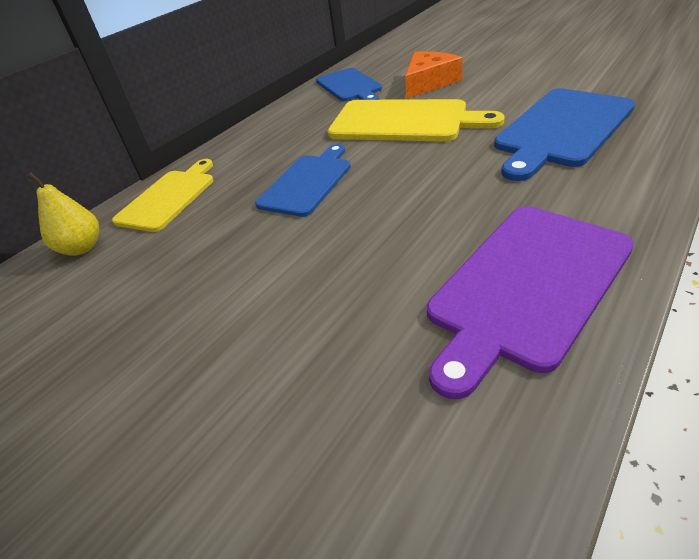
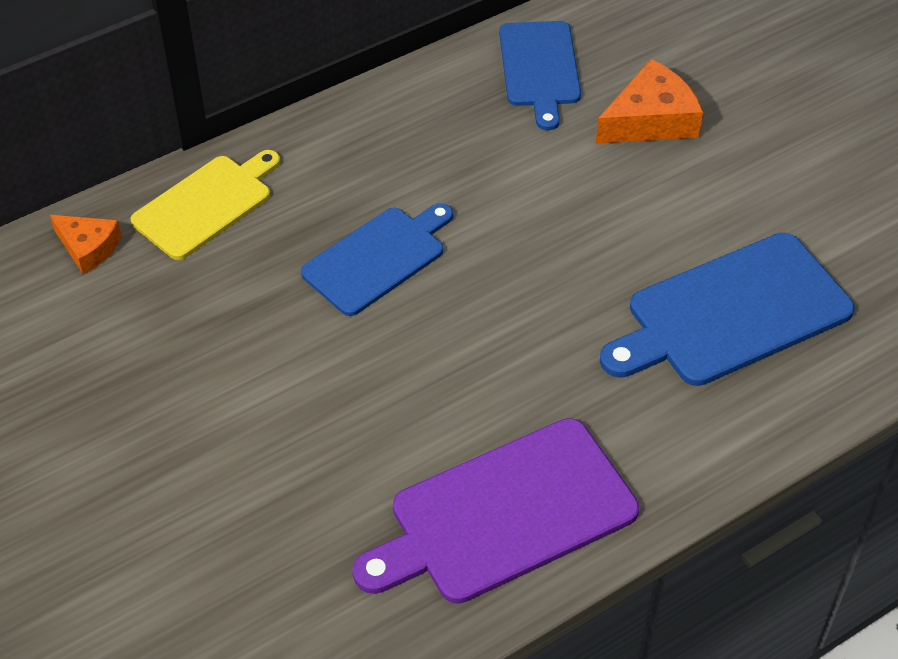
camera: 15 degrees right, 10 degrees up
yellow pear [27,172,99,256] -> orange cheese [50,215,121,274]
yellow cutting board [328,99,505,142] -> none

